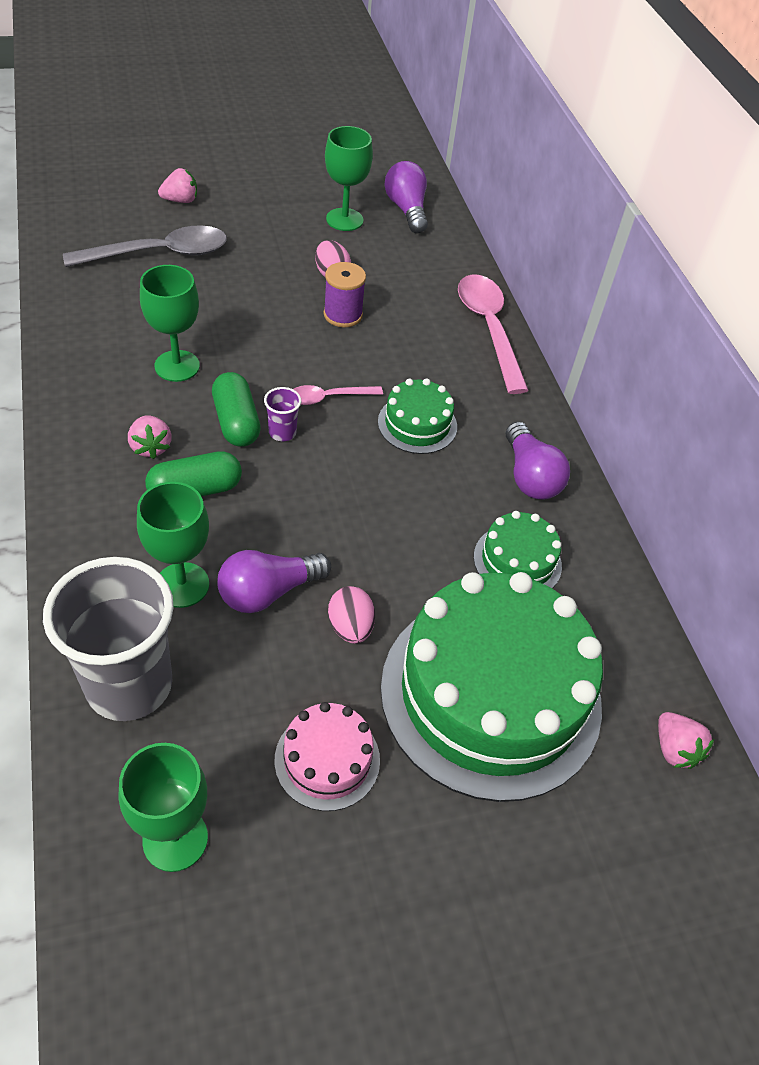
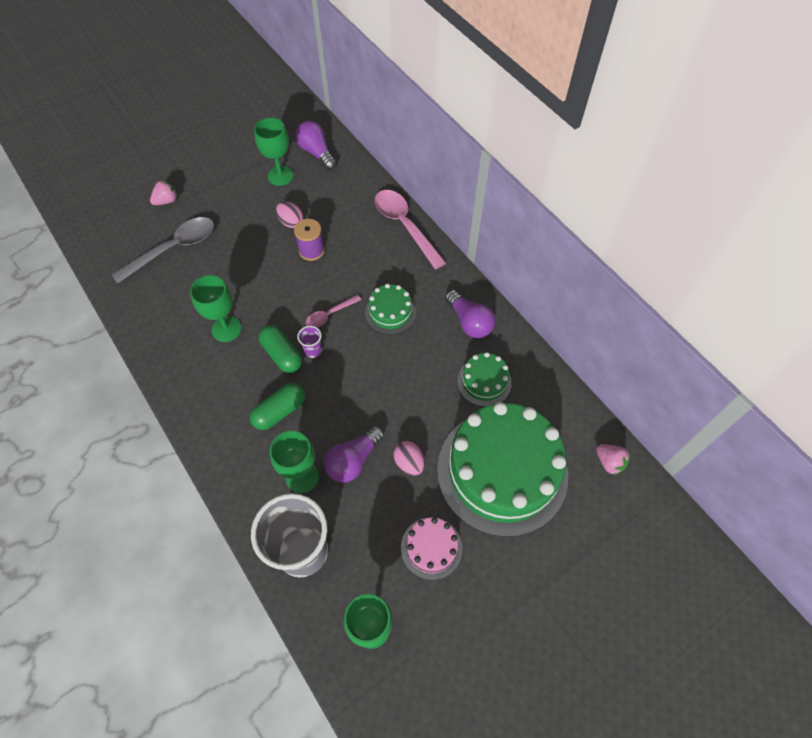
camera: 15 degrees left, 10 degrees up
pink strawberry [128,415,172,459] -> none

